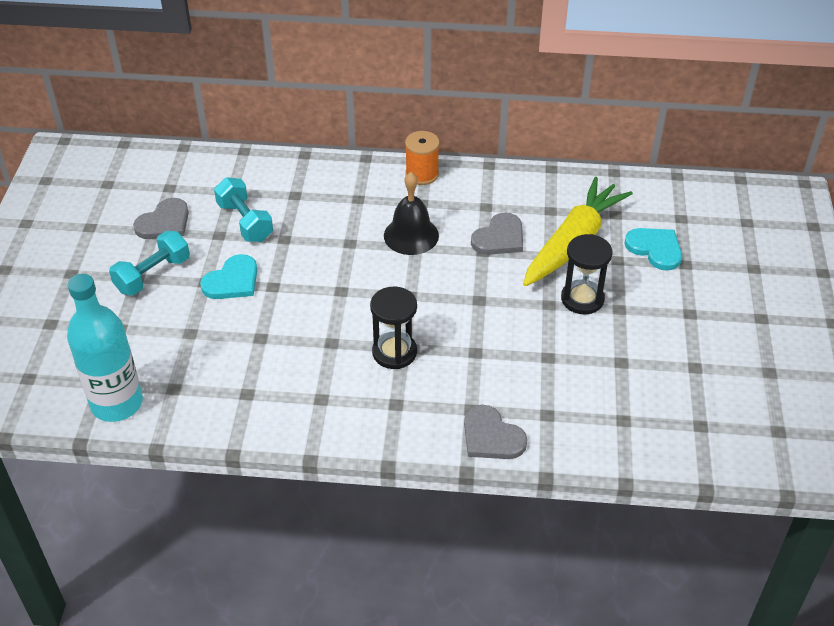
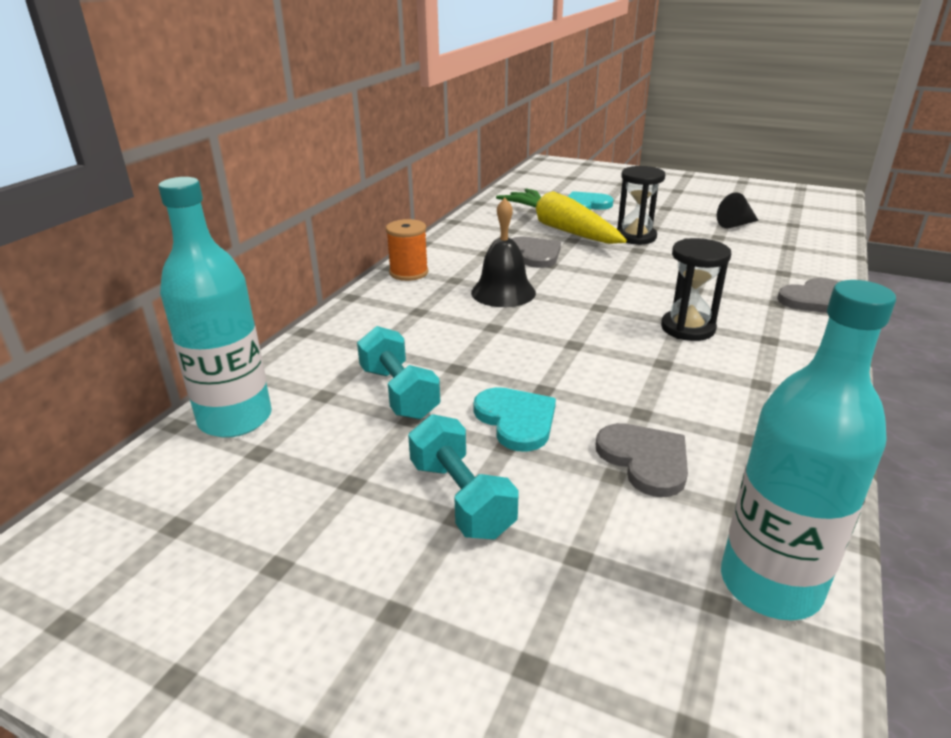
camera: 70 degrees left, 15 degrees down
grey heart [133,198,189,239] -> grey heart moved to [596,423,688,497]
turquoise dumbbell [214,177,273,242] -> turquoise dumbbell turned 75 degrees clockwise [357,326,440,420]
none -> turquoise bottle [158,177,272,438]
none -> black cone [717,193,759,229]

